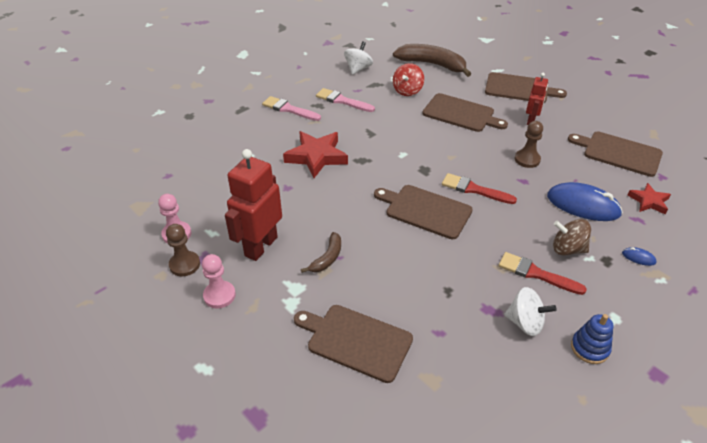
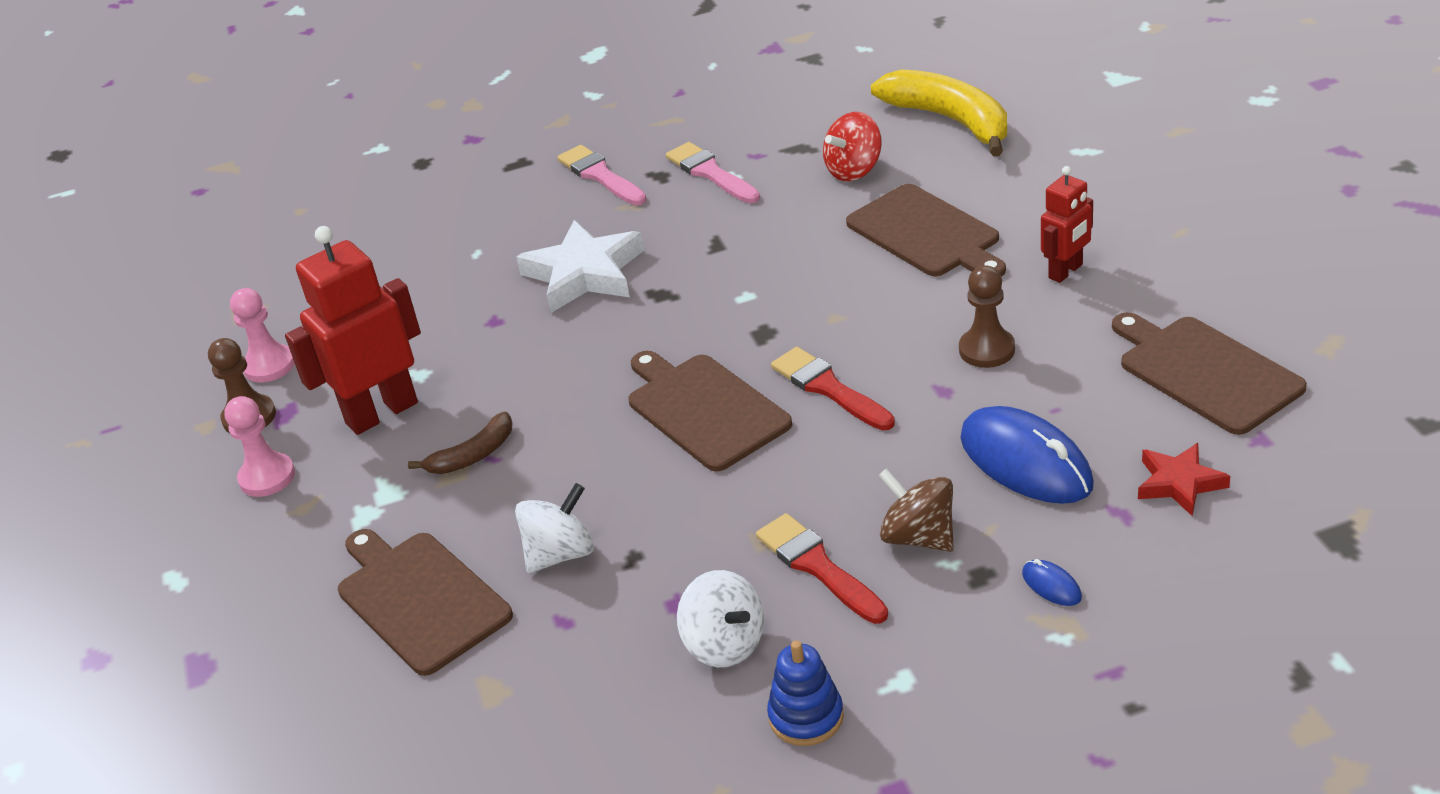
camera: 30 degrees right, 5 degrees down
red star [283,131,348,178] -> white star [516,220,644,313]
white spinning top [344,41,373,75] -> white spinning top moved to [515,483,594,573]
brown banana [393,44,471,77] -> yellow banana [871,69,1007,157]
brown cutting board [485,72,567,103] -> none

